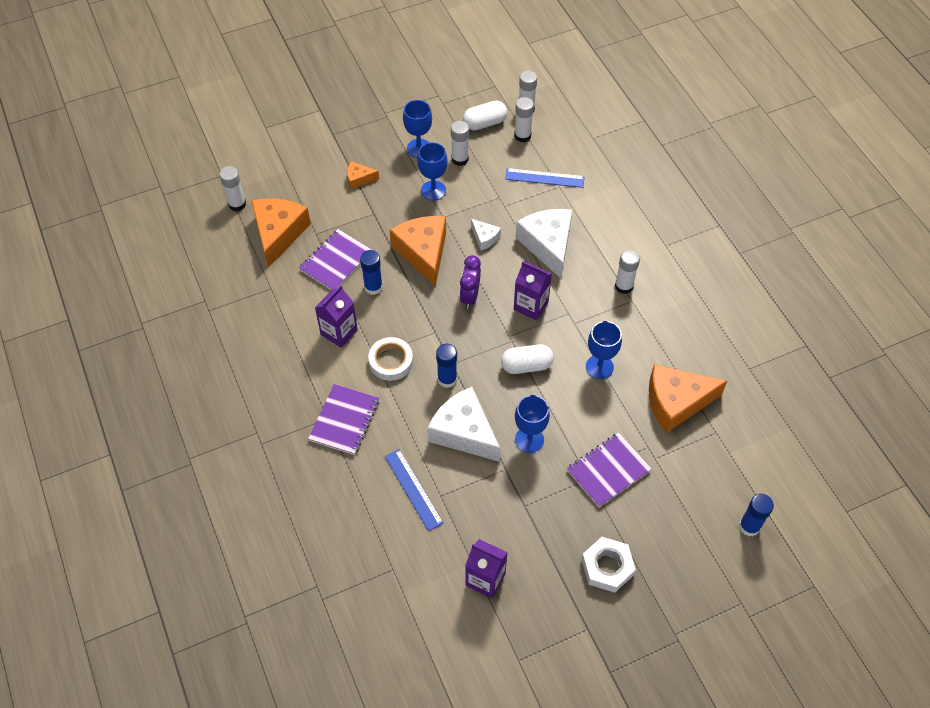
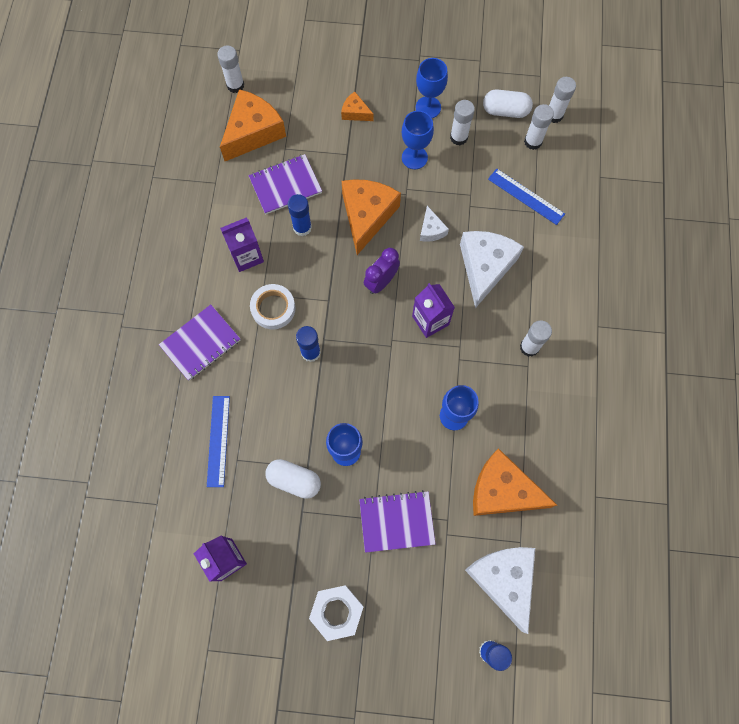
camera: 30 degrees right, 15 degrees up
white cheese [427,387,500,462] -> white cheese moved to [465,547,535,634]
white capsule [501,344,554,374] -> white capsule moved to [265,459,321,499]

